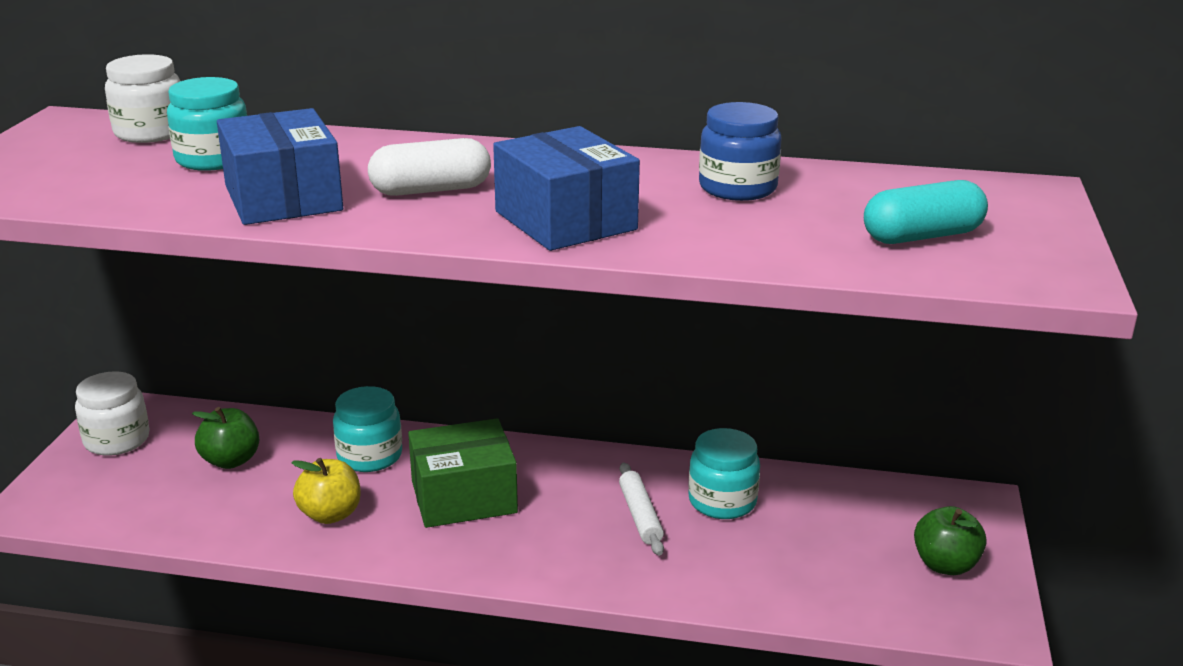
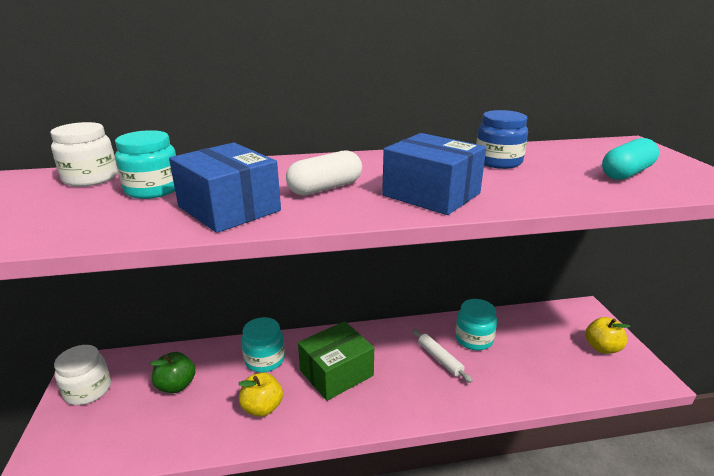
camera: 20 degrees left, 0 degrees up
green apple [914,506,987,575] -> yellow apple [586,317,630,354]

